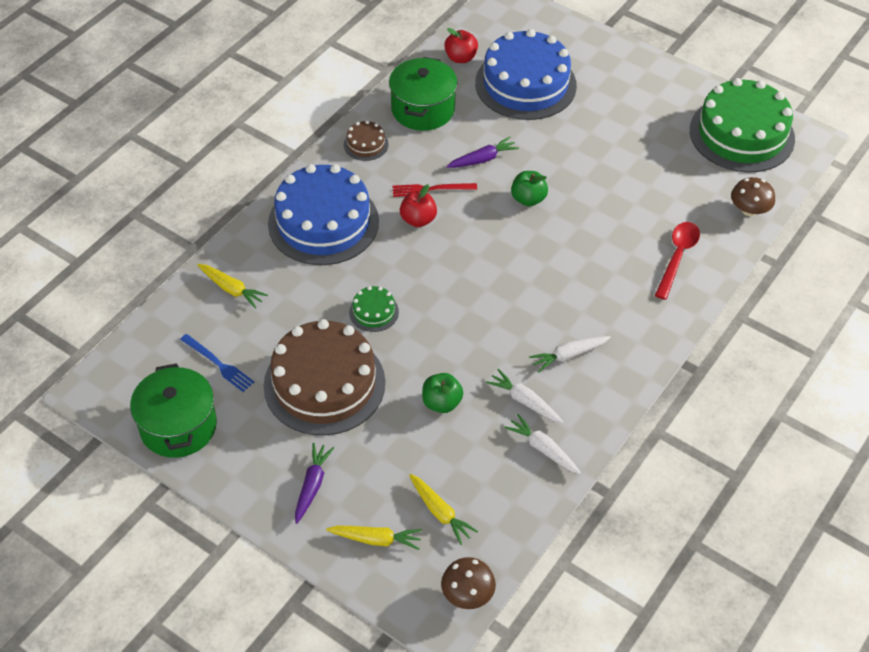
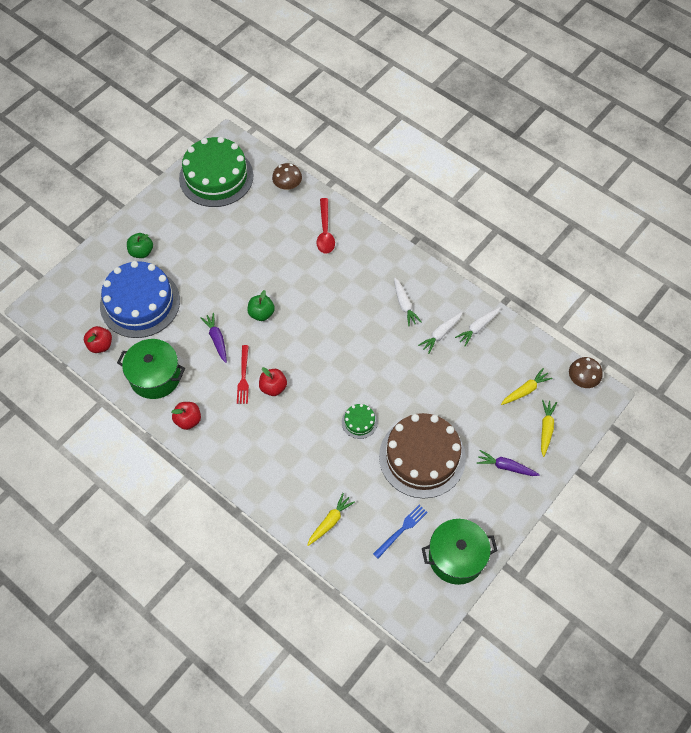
camera: 85 degrees left, 10 degrees up
blue cake [268,164,379,265] -> none
brown cake [344,120,389,161] -> red apple [172,402,201,430]
green apple [422,373,463,413] -> green apple moved to [127,233,153,258]
red spoon [655,222,700,300] -> red spoon turned 120 degrees counterclockwise [317,198,335,254]

